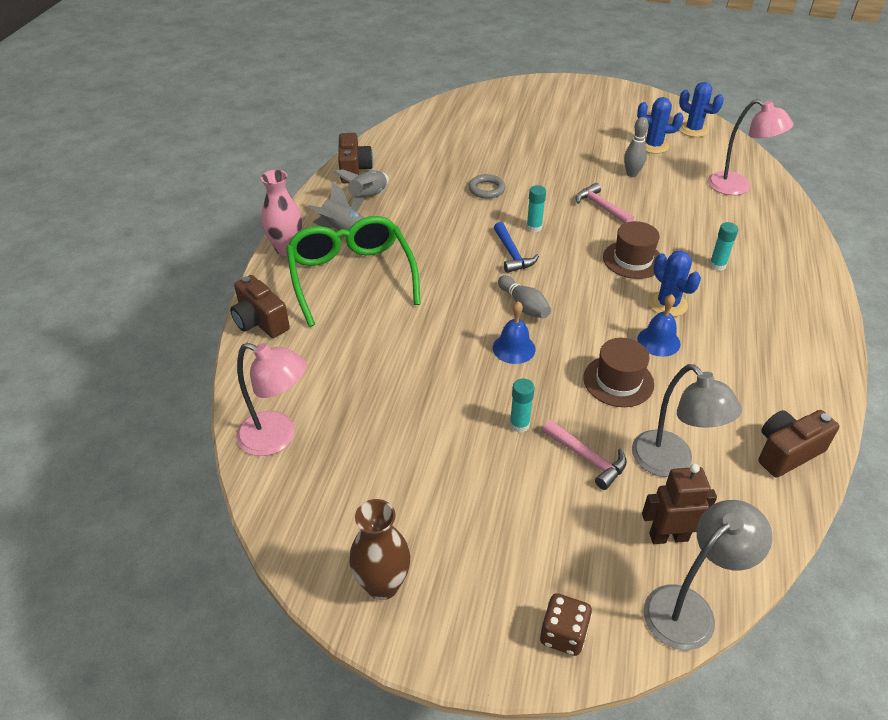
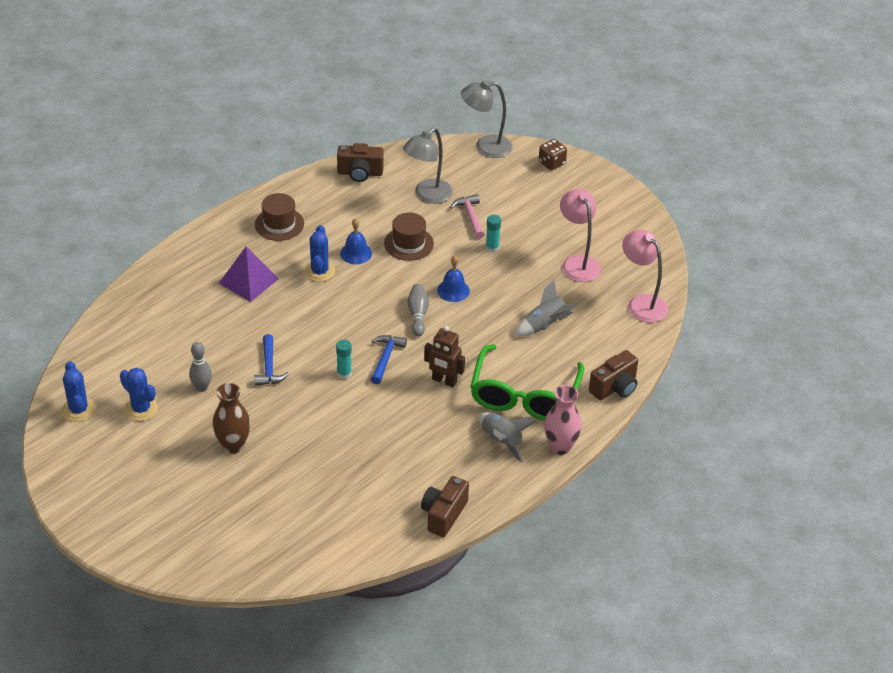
camera: 150 degrees left, 0 degrees up
brown camera [230,275,290,338] -> brown camera turned 60 degrees clockwise [589,350,638,400]
grey rocket [334,169,389,211] -> grey rocket moved to [514,280,577,337]
brown vase [349,499,410,600] -> brown vase moved to [212,383,250,454]
grey ring [468,174,505,199] -> none
pink hammer [576,183,634,223] -> blue hammer [254,334,289,386]
brown hat [603,221,660,279] -> brown hat moved to [255,193,304,241]
grey lamp [632,364,742,477] -> grey lamp turned 135 degrees counterclockwise [403,128,453,204]
brown robot [642,464,717,544] -> brown robot moved to [424,326,465,387]
pink lamp [708,99,794,195] -> pink lamp moved to [560,189,601,282]
turquoise glue stick [709,222,739,271] -> purple pyramid [219,246,279,302]

